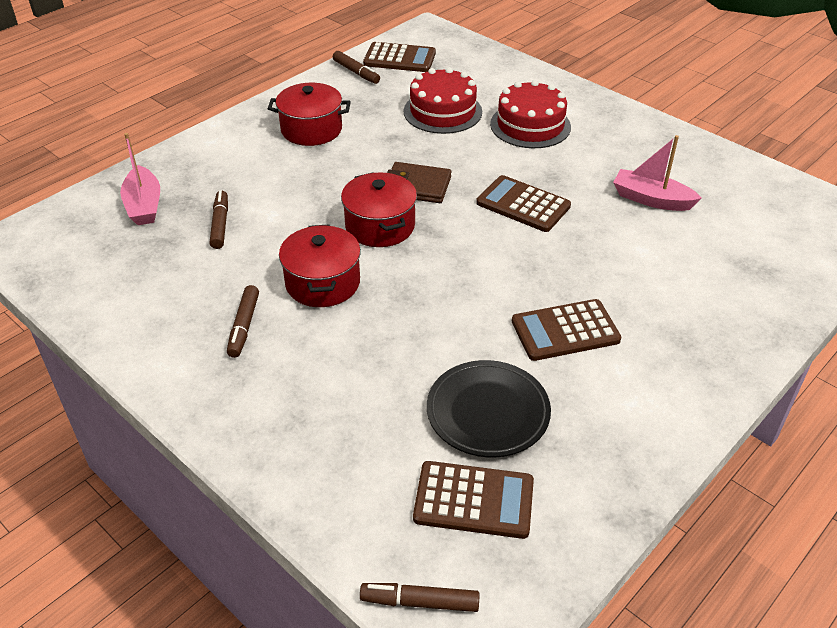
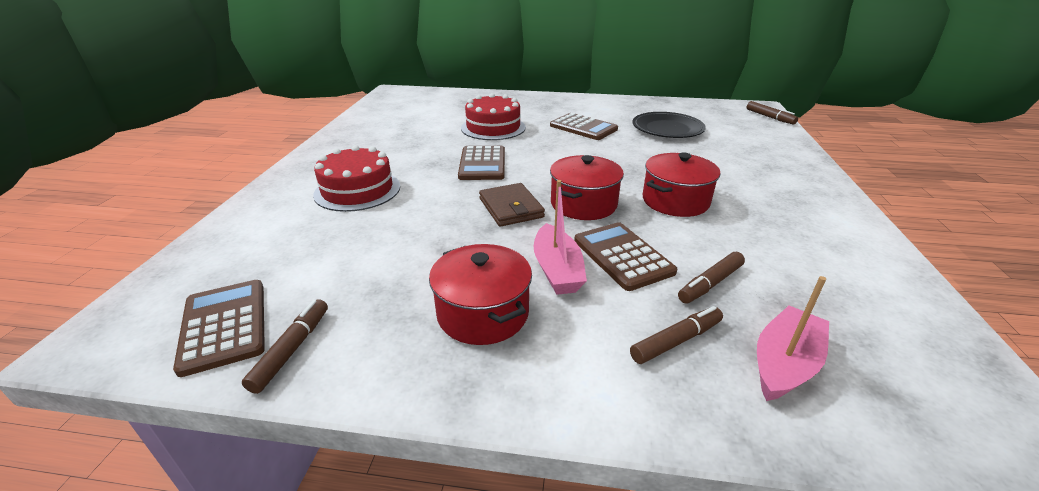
camera: 125 degrees left, 10 degrees down
brown marker [227,285,259,358] -> brown marker moved to [630,306,723,364]
red cake [404,67,482,134] -> red cake moved to [461,93,526,140]
brown calculator [413,461,534,539] -> brown calculator moved to [574,222,677,291]
pink boat [613,135,702,211] -> pink boat moved to [533,180,587,295]

